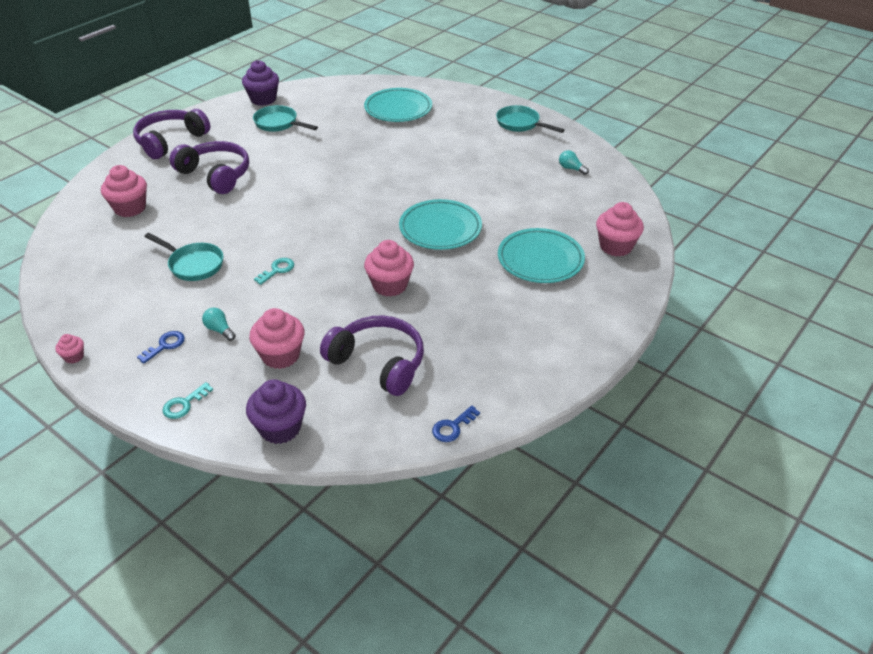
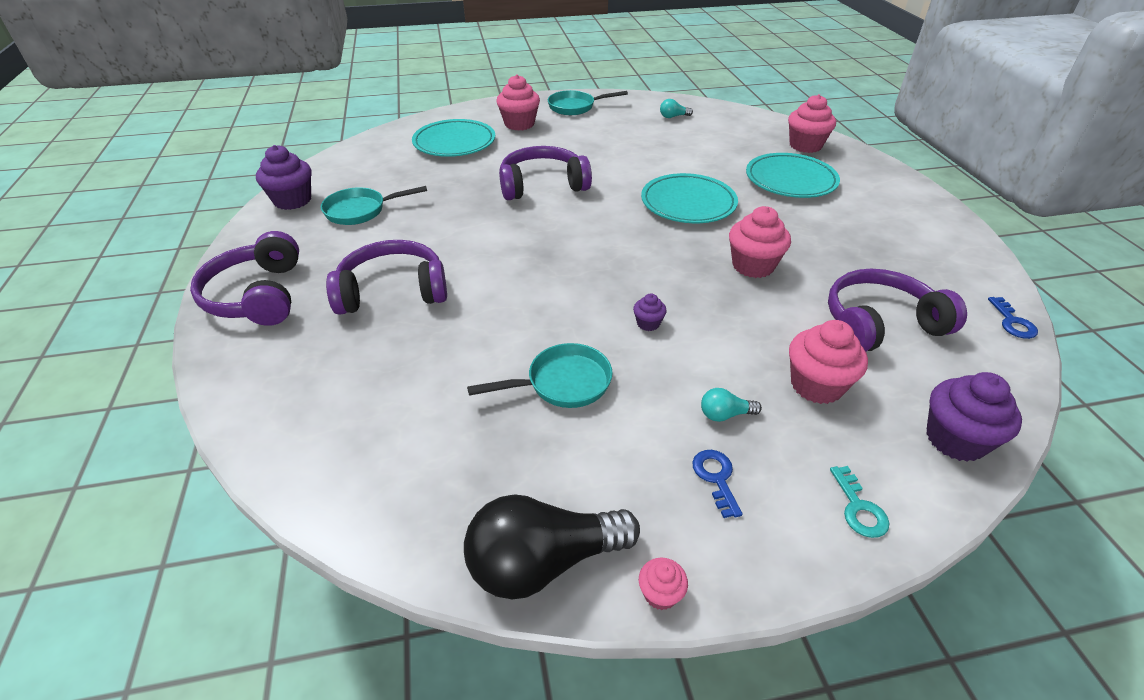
camera: 50 degrees left, 0 degrees up
pink cupcake [101,165,147,217] -> pink cupcake moved to [497,75,540,130]
turquoise key [254,258,294,285] -> purple cupcake [633,294,667,331]
none -> black light bulb [464,494,640,599]
none -> purple headphones [499,146,592,200]

